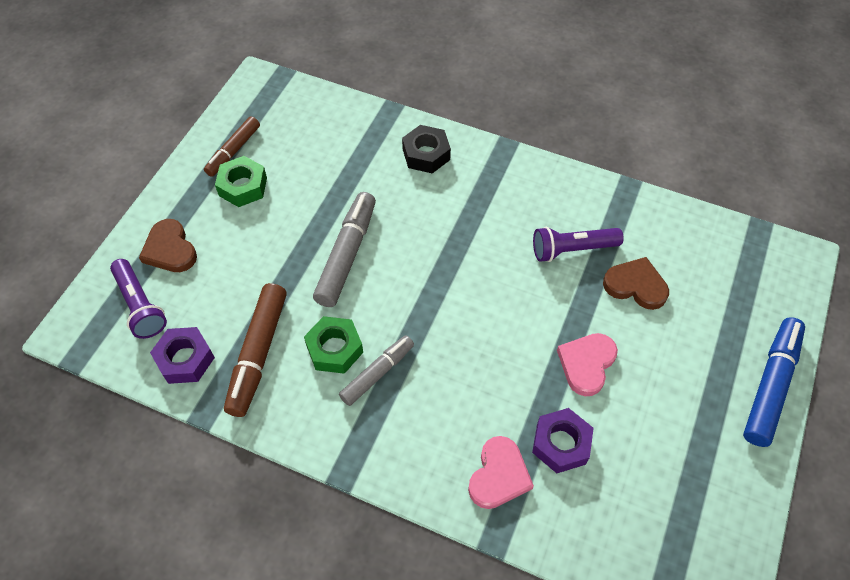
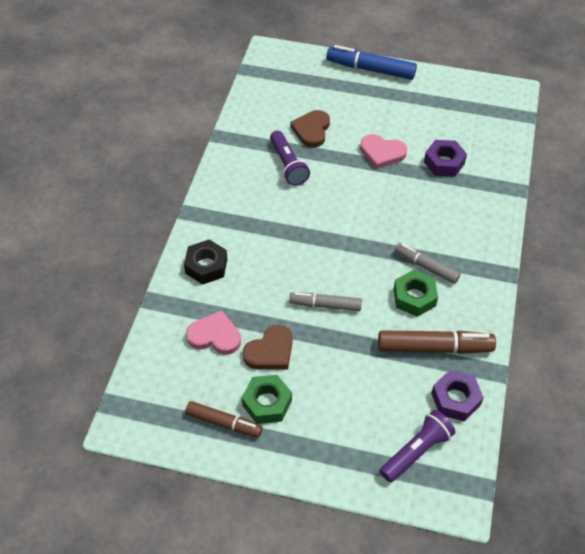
camera: 100 degrees left, 5 degrees down
brown heart [139,219,197,272] -> brown heart moved to [243,325,293,369]
grey marker [313,192,376,307] -> grey marker [289,292,362,311], size x0.65
pink heart [468,436,534,509] -> pink heart moved to [186,310,241,355]

